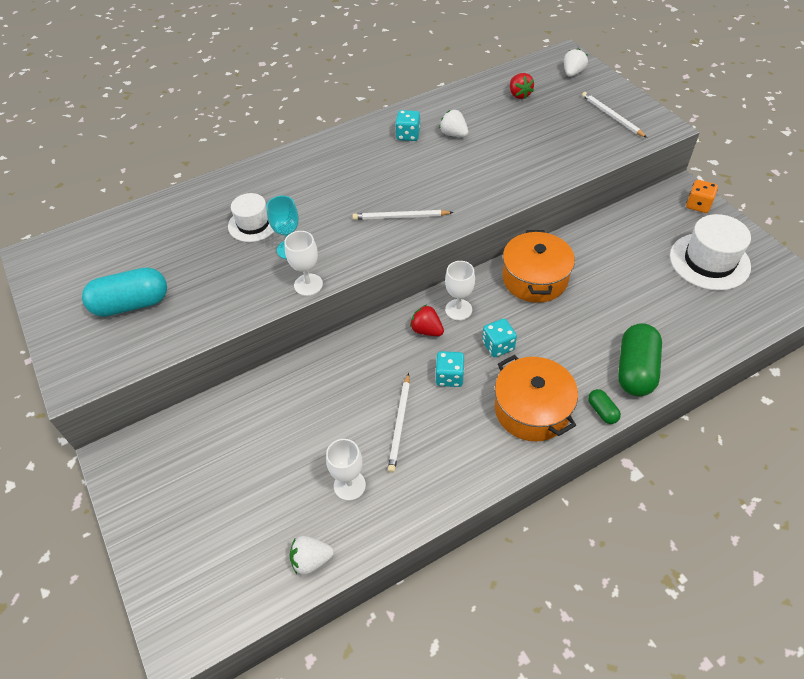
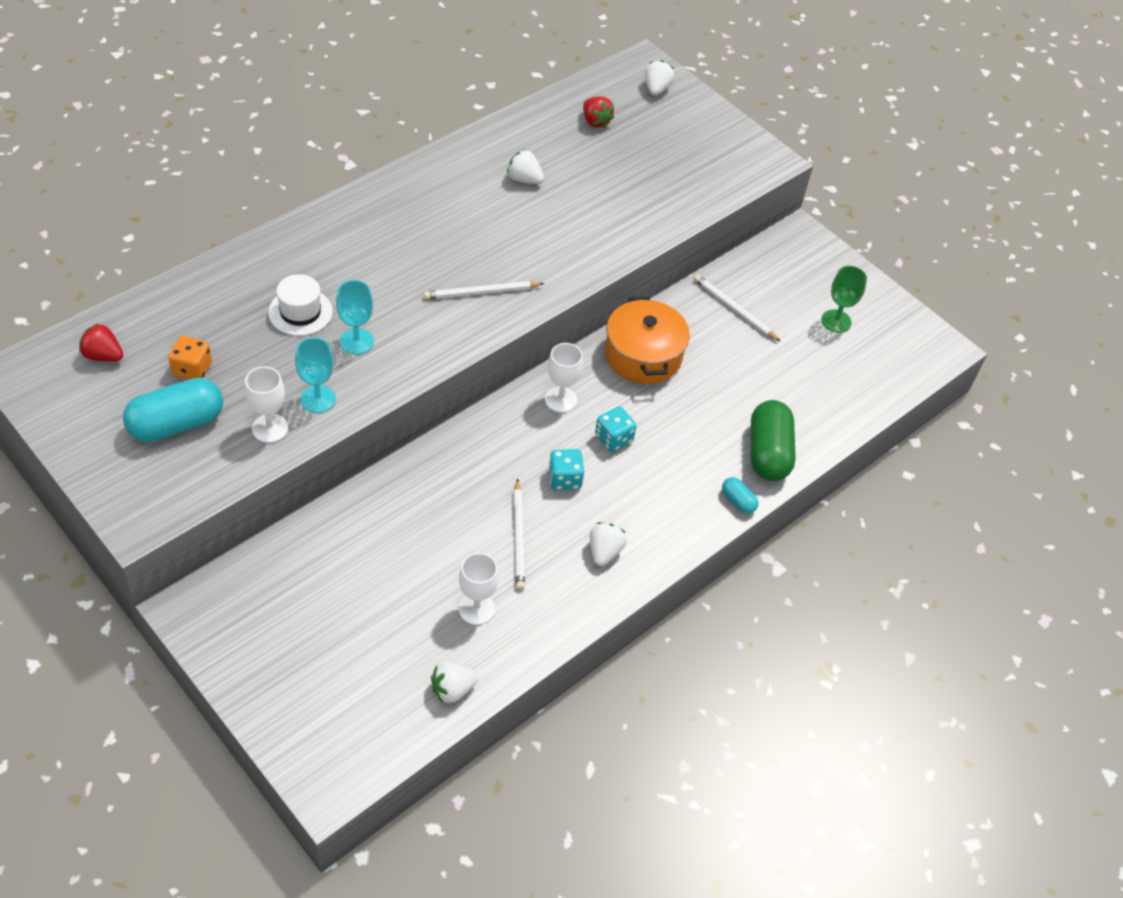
camera: 20 degrees left, 0 degrees up
white goblet [284,231,323,296] -> white goblet moved to [245,366,288,443]
turquoise dice [395,110,420,141] -> none
red strawberry [410,305,444,336] -> red strawberry moved to [79,323,123,362]
orange pot [495,355,578,442] -> none
white pencil [582,92,647,138] -> white pencil moved to [694,274,780,341]
green capsule [588,389,621,424] -> turquoise capsule [722,477,758,514]
white hat [670,214,751,291] -> green goblet [821,266,867,333]
orange dice [686,180,718,213] -> orange dice moved to [168,336,212,380]
none -> turquoise goblet [295,337,336,413]
none -> white strawberry [590,522,627,566]

